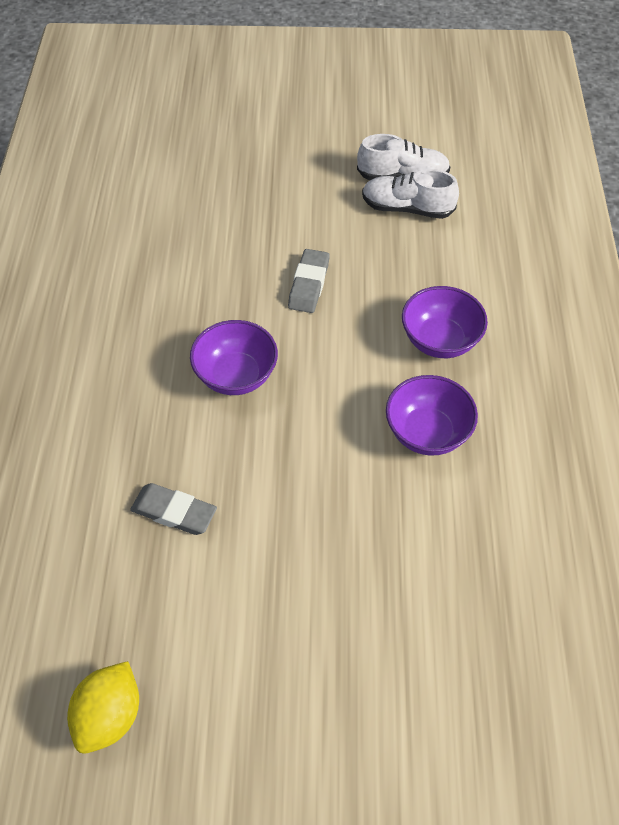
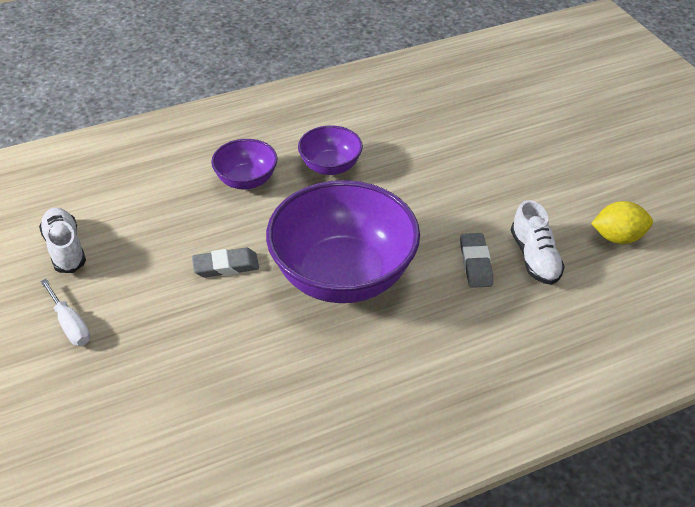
camera: 115 degrees left, 10 degrees down
purple bowl [190,320,278,395] -> purple bowl [266,180,420,303], size x2.03
white shoe [362,169,459,219] -> white shoe moved to [511,200,565,285]
none -> white screwdriver [40,279,90,346]

